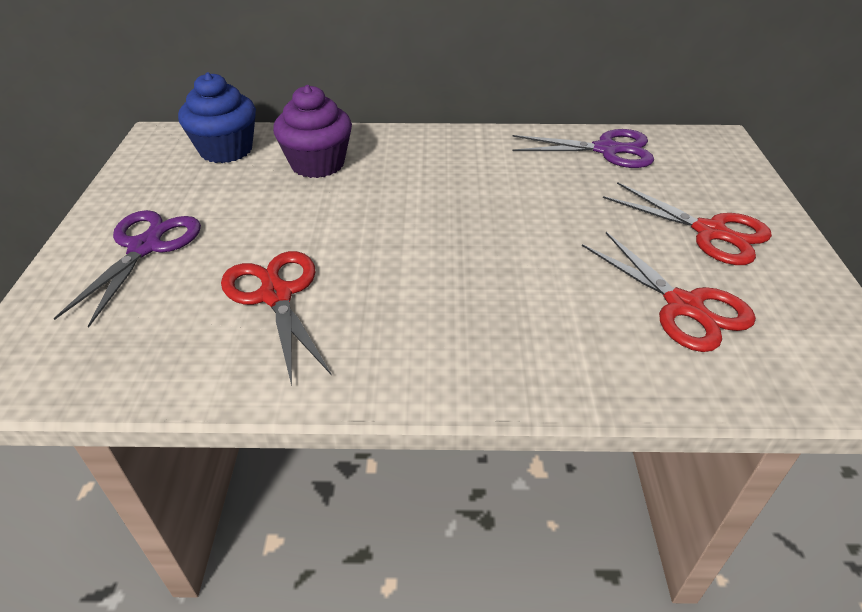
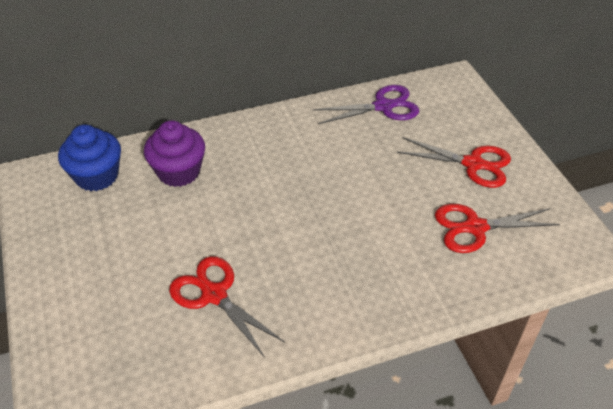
camera: 20 degrees left, 5 degrees up
purple scissors [54,210,201,328] -> none
red scissors [582,232,756,352] -> red scissors turned 135 degrees clockwise [435,204,560,253]

